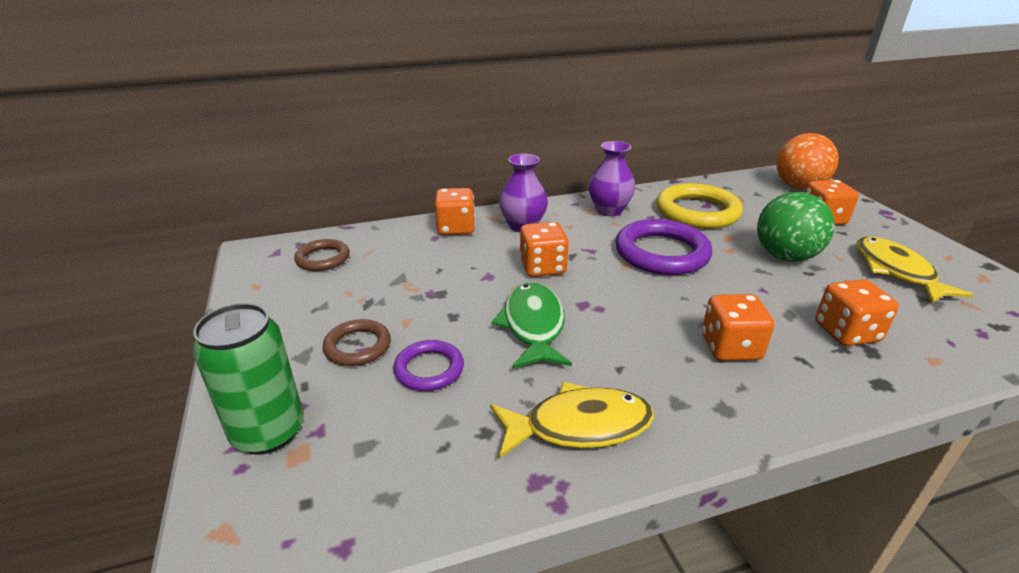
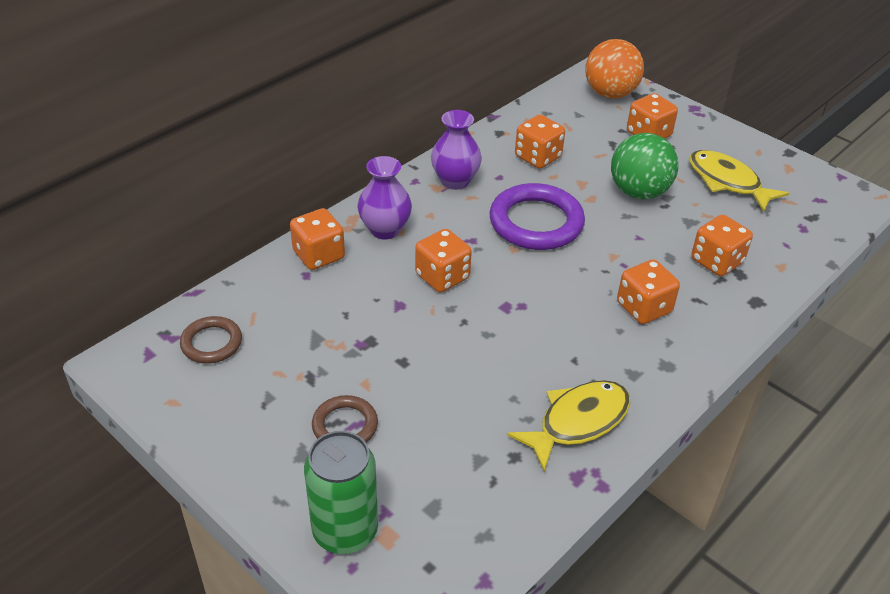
camera: 30 degrees left, 10 degrees up
purple ring [393,340,464,391] -> none
green fish [492,282,572,368] -> none
yellow ring [656,183,743,229] -> orange dice [515,115,565,169]

